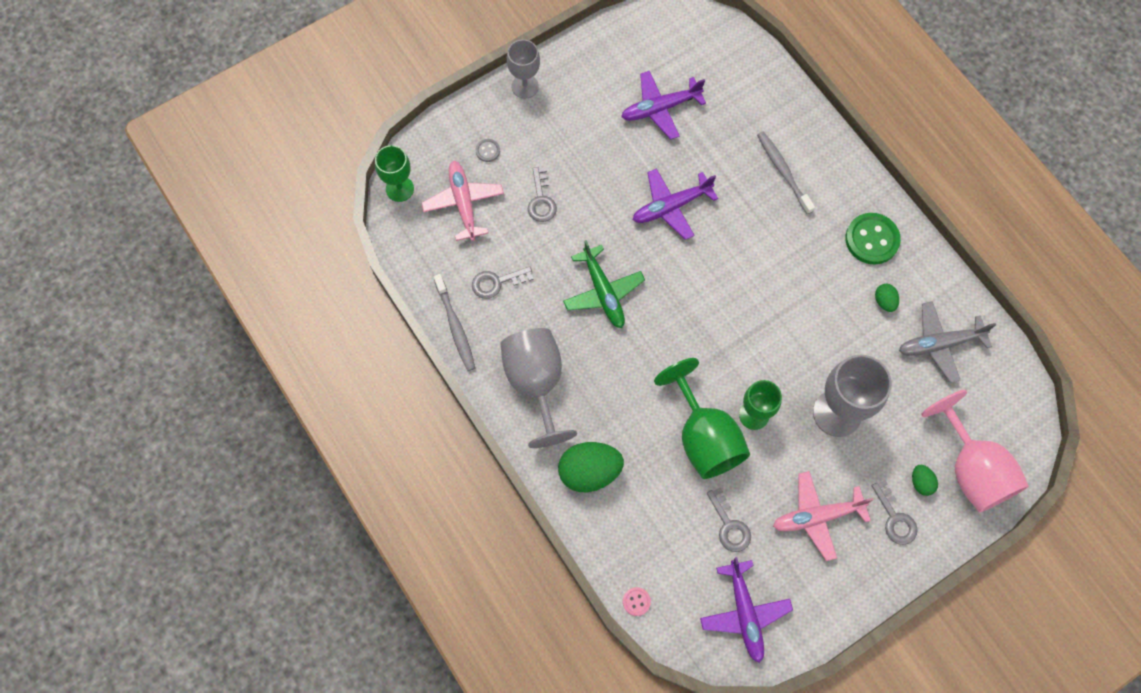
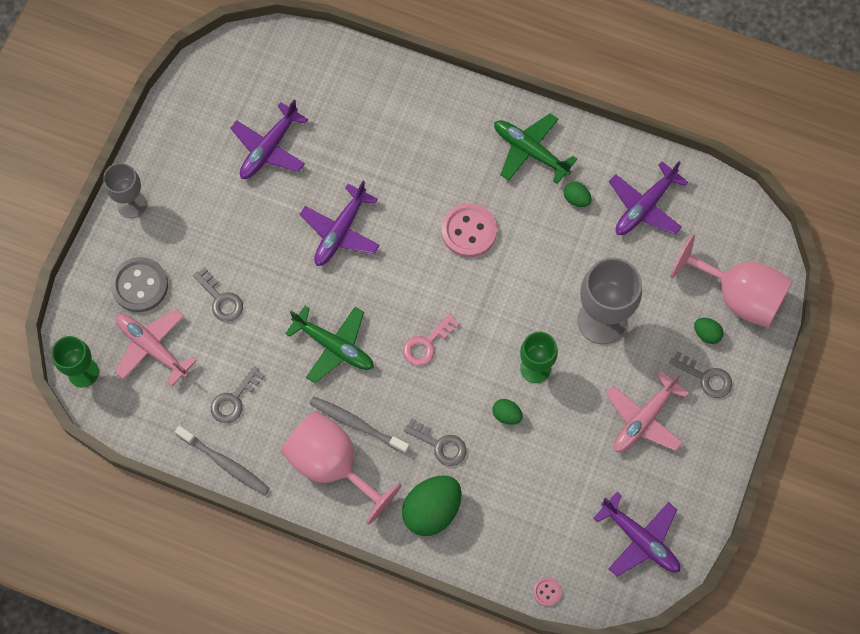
camera: 35 degrees left, 0 degrees up
grey button [476,139,500,162] -> grey button [111,257,168,312], size x2.12
grey goblet [500,328,577,448] -> pink goblet [281,411,402,525]
green goblet [654,358,750,479] -> green egg [493,399,523,425]
grey key [707,487,751,552] -> grey key moved to [404,419,466,466]
grey toothbrush [757,131,815,214] -> grey toothbrush moved to [309,396,409,454]
green button [845,213,901,265] -> green plane [494,114,577,184]
grey plane [899,301,996,383] -> purple plane [609,161,688,235]
none -> pink key [403,314,460,366]
none -> pink button [441,203,497,257]

